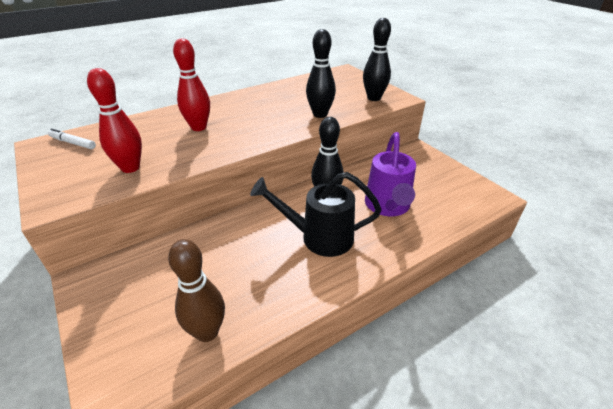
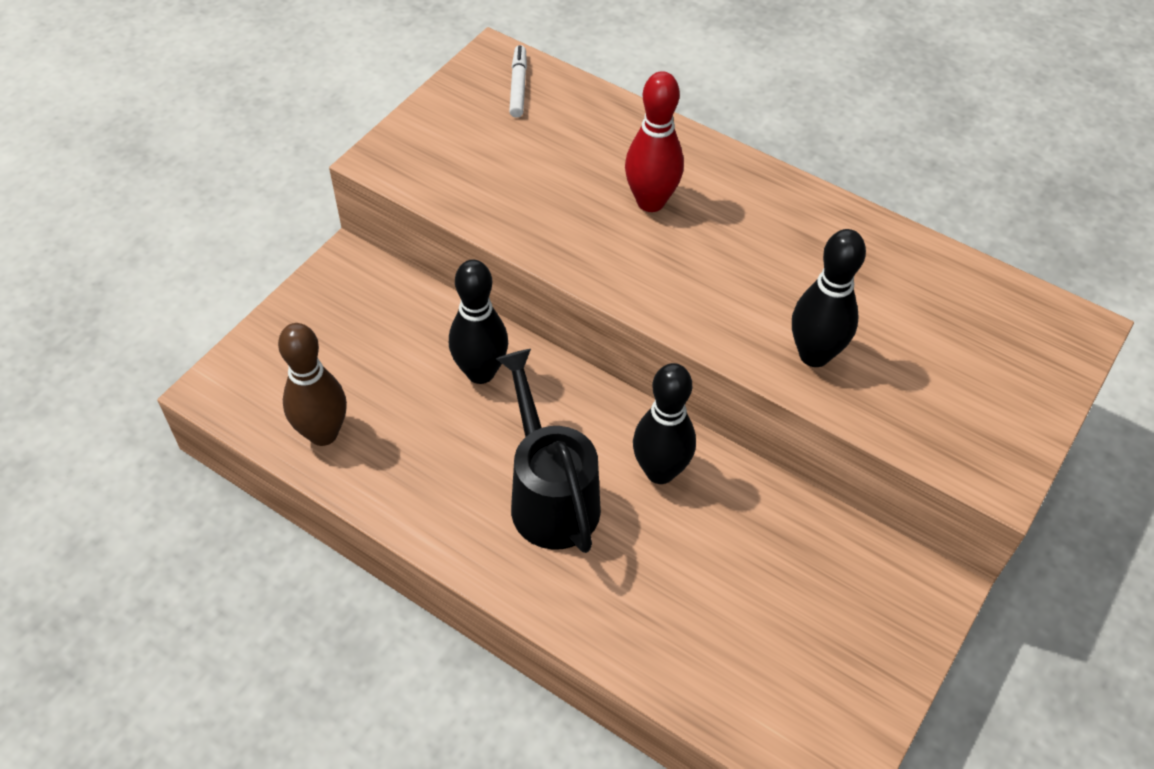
camera: 65 degrees right, 15 degrees up
red bowling pin [87,68,142,173] -> none
black bowling pin [363,18,391,101] -> black bowling pin moved to [449,260,508,384]
purple watering can [365,132,416,216] -> none

